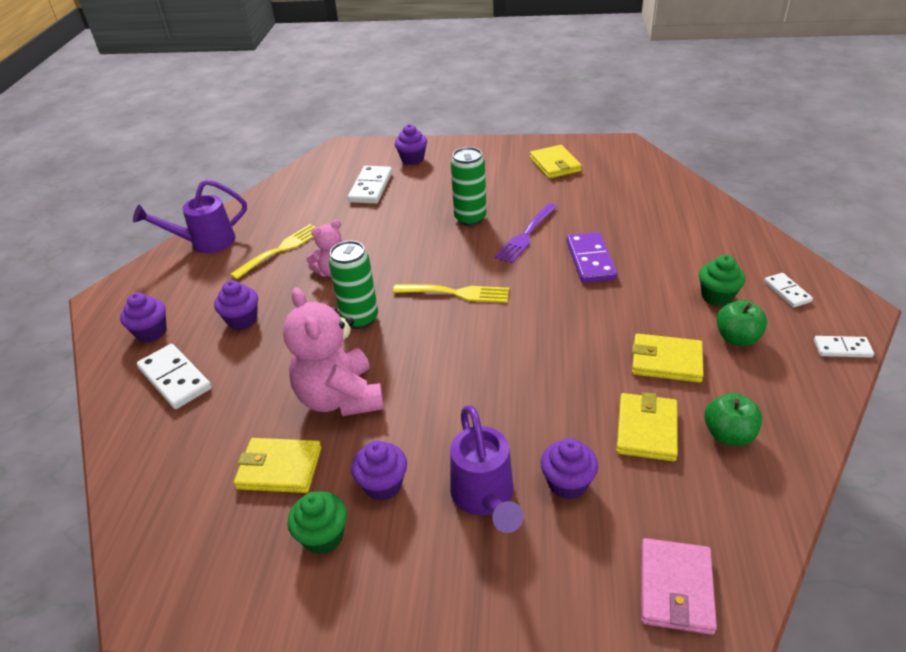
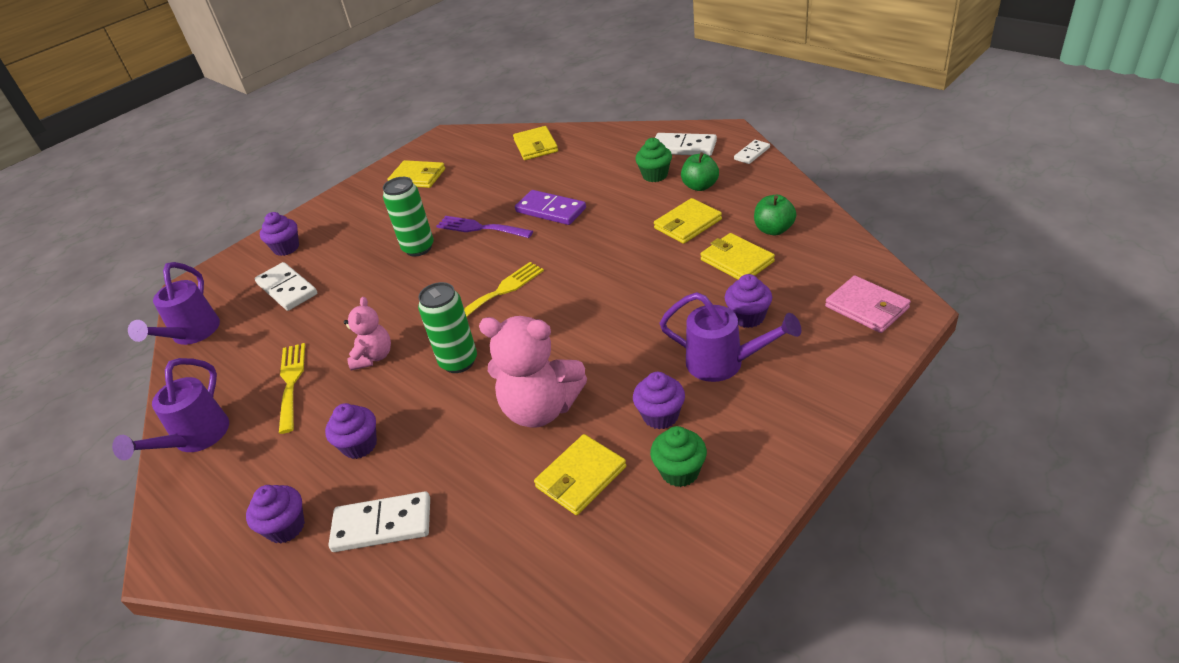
camera: 50 degrees left, 0 degrees up
purple fork [494,203,557,263] -> purple fork turned 135 degrees clockwise [436,216,533,238]
white domino [764,273,813,307] -> white domino [655,133,717,156], size x1.69
none -> purple watering can [128,262,220,345]
none -> yellow wallet [513,126,558,160]

